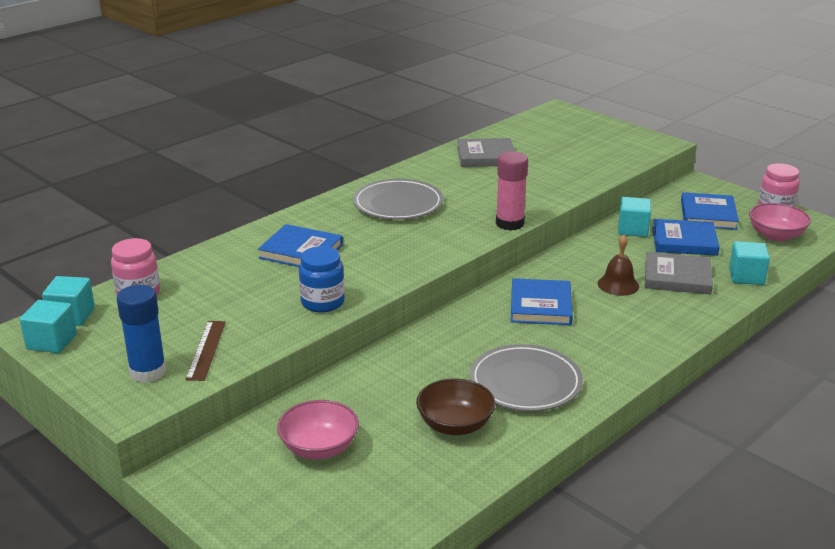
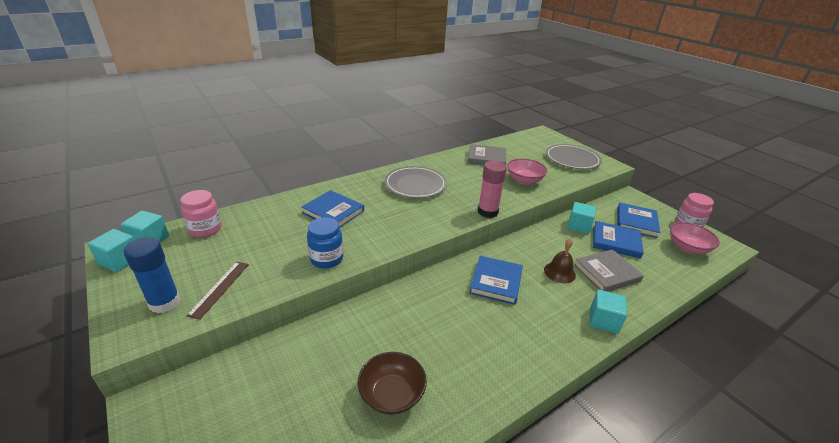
camera: 10 degrees right, 5 degrees up
pink bowl [277,400,359,459] -> pink bowl moved to [507,158,548,185]
grey plate [470,344,583,411] -> grey plate moved to [546,144,602,169]
grey book [645,252,713,294] -> grey book turned 45 degrees counterclockwise [574,249,644,292]
turquoise cube [729,241,770,285] -> turquoise cube moved to [590,289,627,334]

